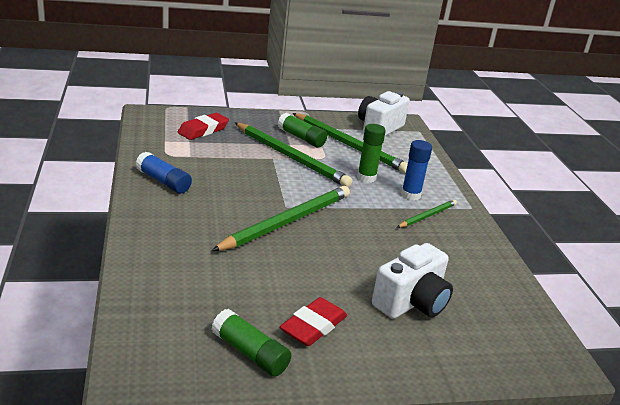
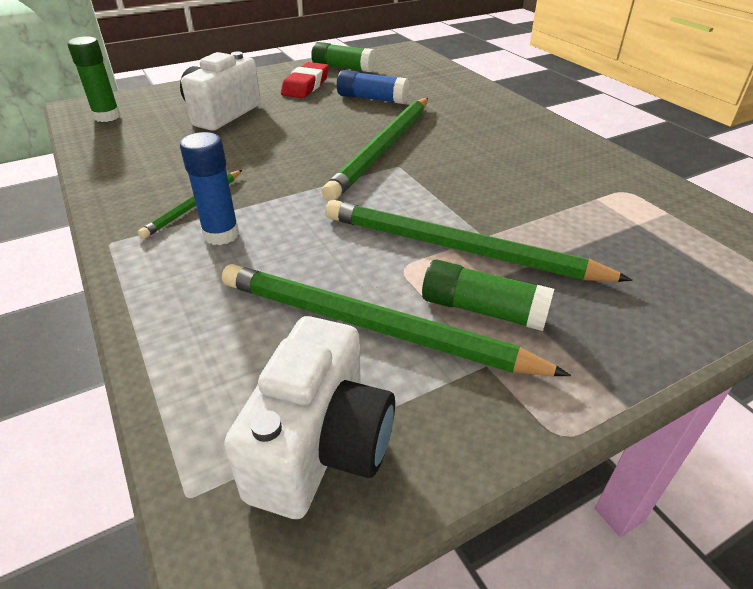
camera: 165 degrees right, 10 degrees up
blue glue stick [135,152,192,194] -> blue glue stick moved to [337,70,409,104]
red eraser [178,113,229,140] -> none
green glue stick [357,124,386,183] -> green glue stick moved to [67,36,120,122]

